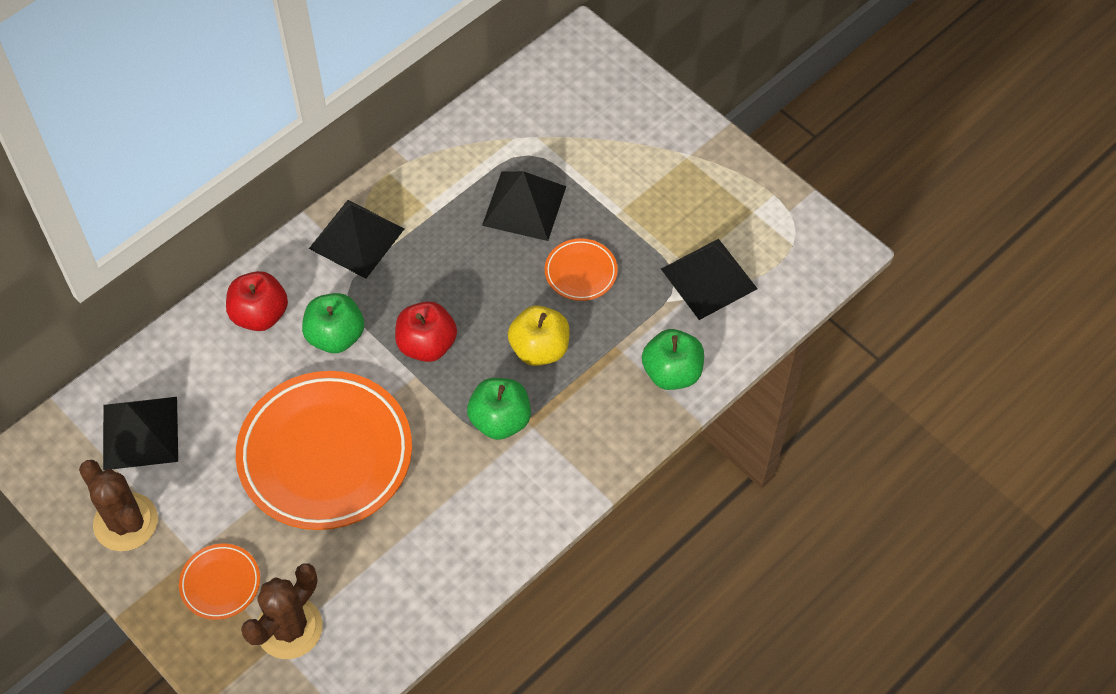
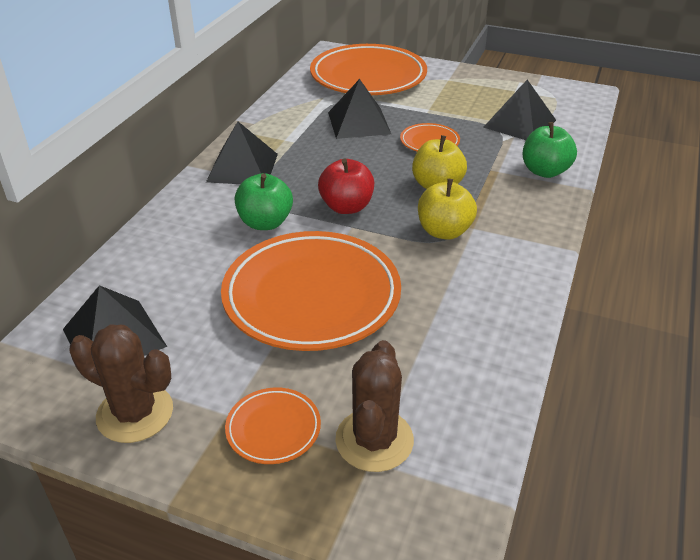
camera: 25 degrees left, 20 degrees down
red apple [226,271,288,331] -> none
green apple [467,378,531,440] -> yellow apple [418,179,477,240]
none -> orange plate [310,44,427,95]

